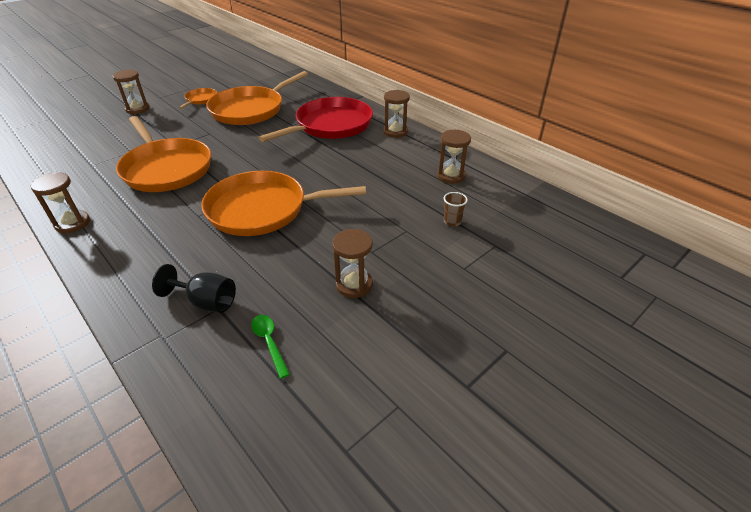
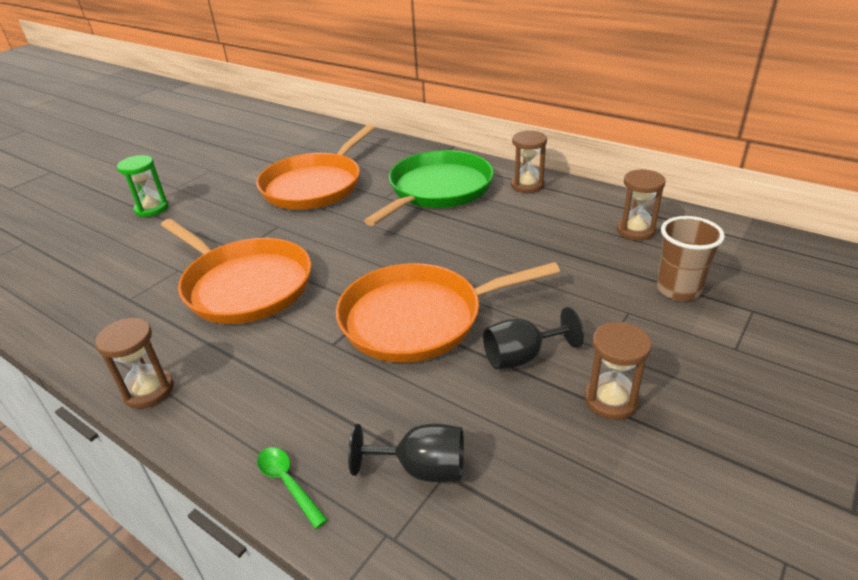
camera: 10 degrees left, 5 degrees down
brown hourglass [113,70,150,114] -> green hourglass [117,155,169,217]
orange pan [179,88,217,109] -> none
green spoon [251,315,290,379] -> green spoon moved to [257,447,327,529]
red pan [258,97,373,142] -> green pan [364,150,494,226]
brown cup [444,192,468,227] -> brown cup [657,216,725,301], size x1.80
none -> black goblet [483,307,584,370]

